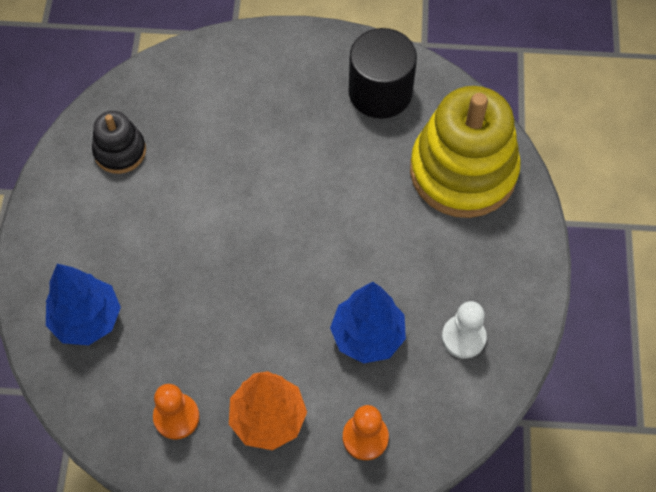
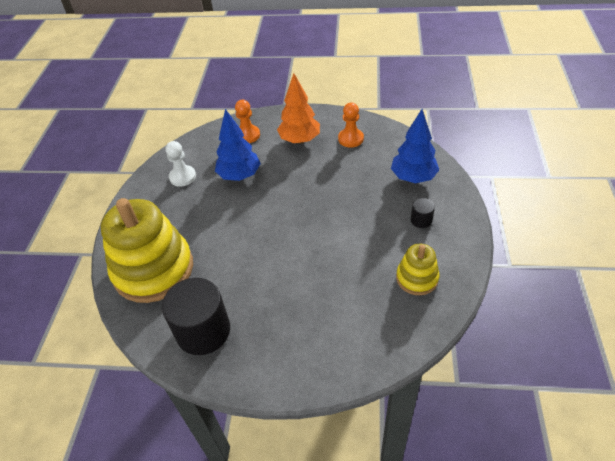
camera: 175 degrees left, 15 degrees down
black stacking toy [92,111,146,174] -> yellow stacking toy [396,244,439,295]
none -> black cylinder [411,198,435,228]

